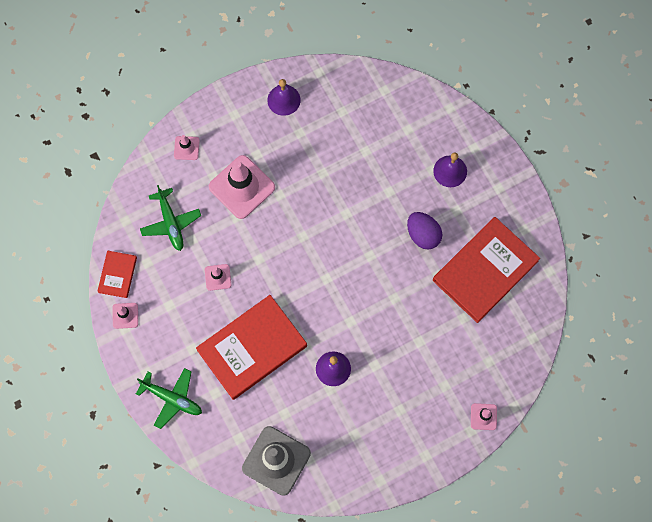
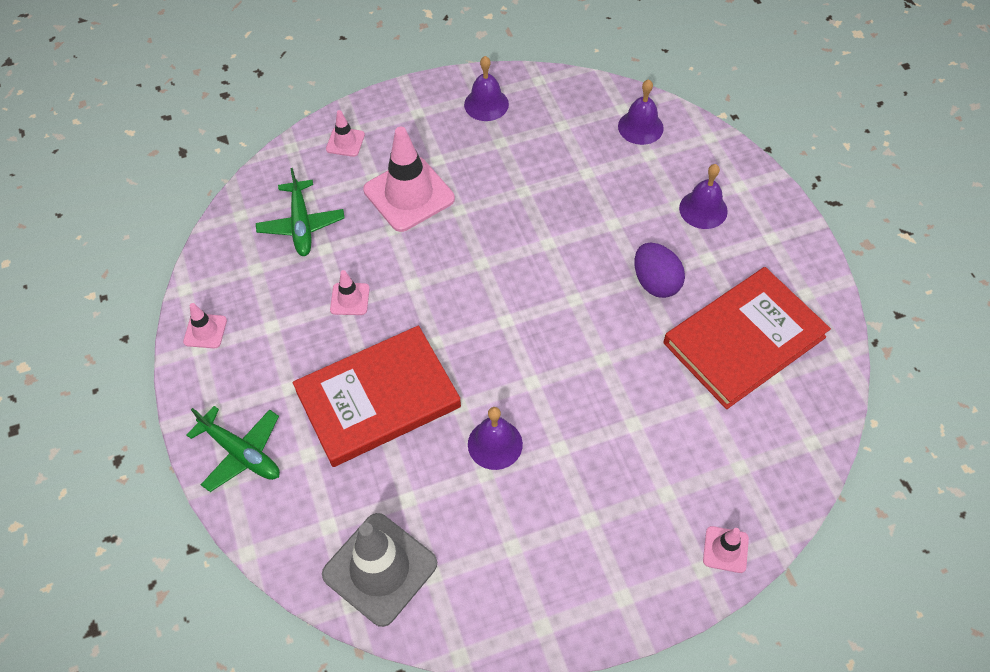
camera: 10 degrees right, 15 degrees down
red book [97,251,137,298] -> none
none -> purple bell [618,79,664,145]

